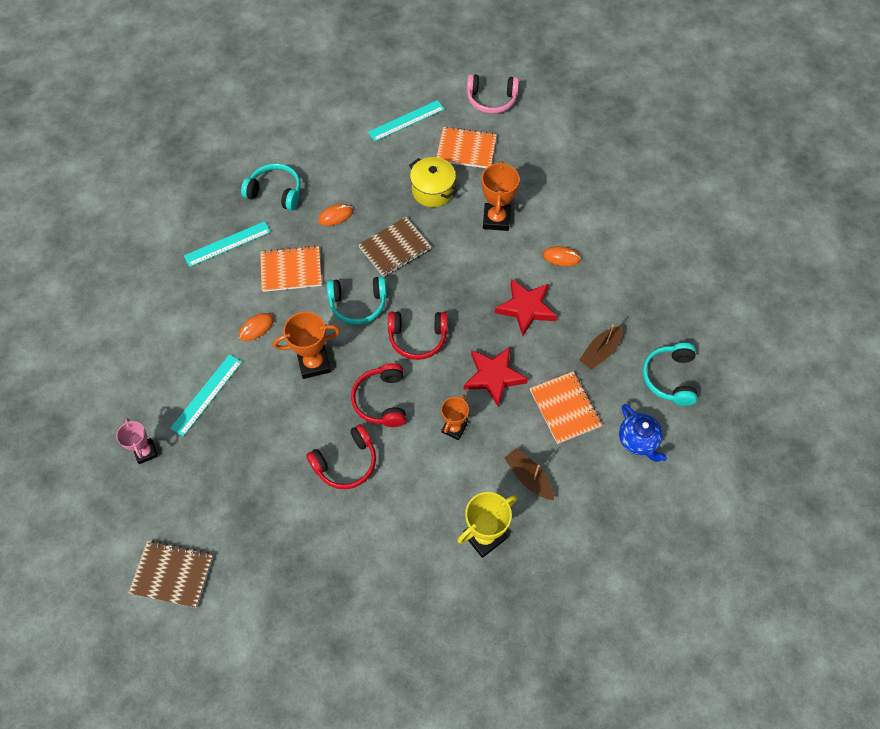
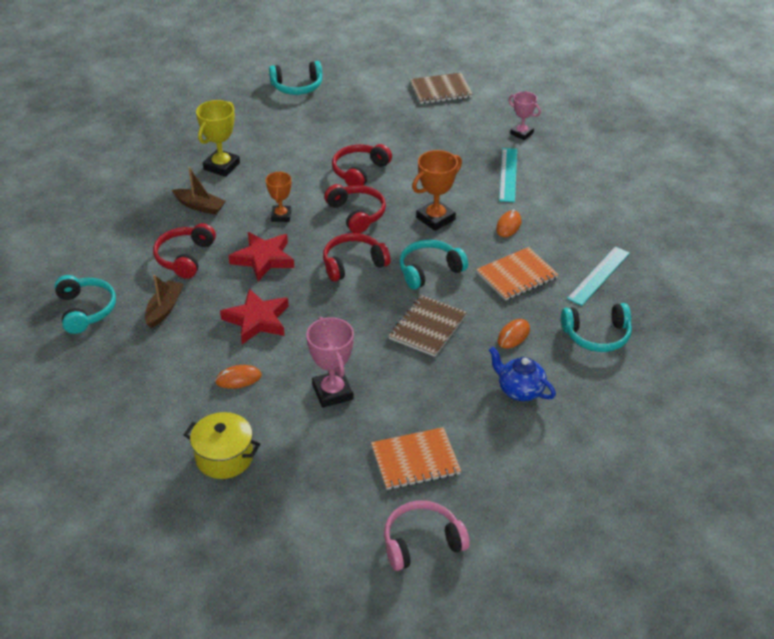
camera: 155 degrees right, 20 degrees down
turquoise ruler [368,100,445,141] -> none
yellow pot [409,157,457,207] -> yellow pot moved to [184,412,260,479]
orange trophy [481,161,520,231] -> pink trophy [306,317,354,408]
orange notebook [530,372,602,444] -> red headphones [153,223,216,279]
blue teapot [619,404,667,462] -> blue teapot moved to [489,347,556,401]
none -> turquoise headphones [269,61,322,95]

